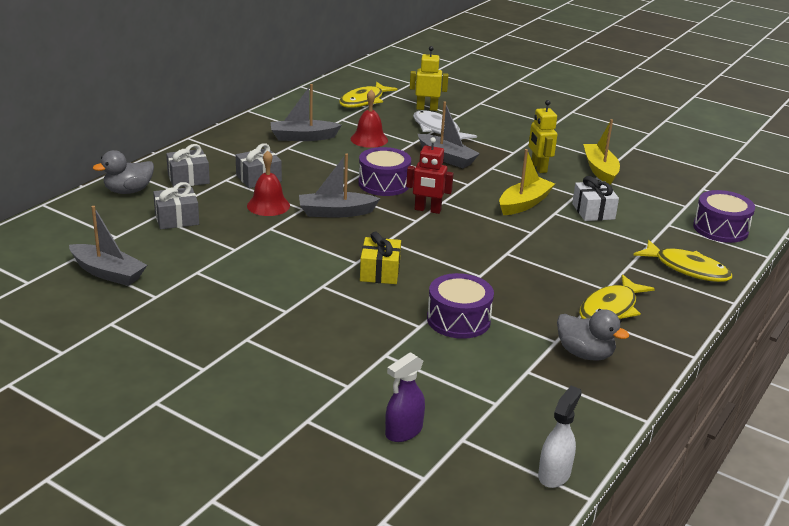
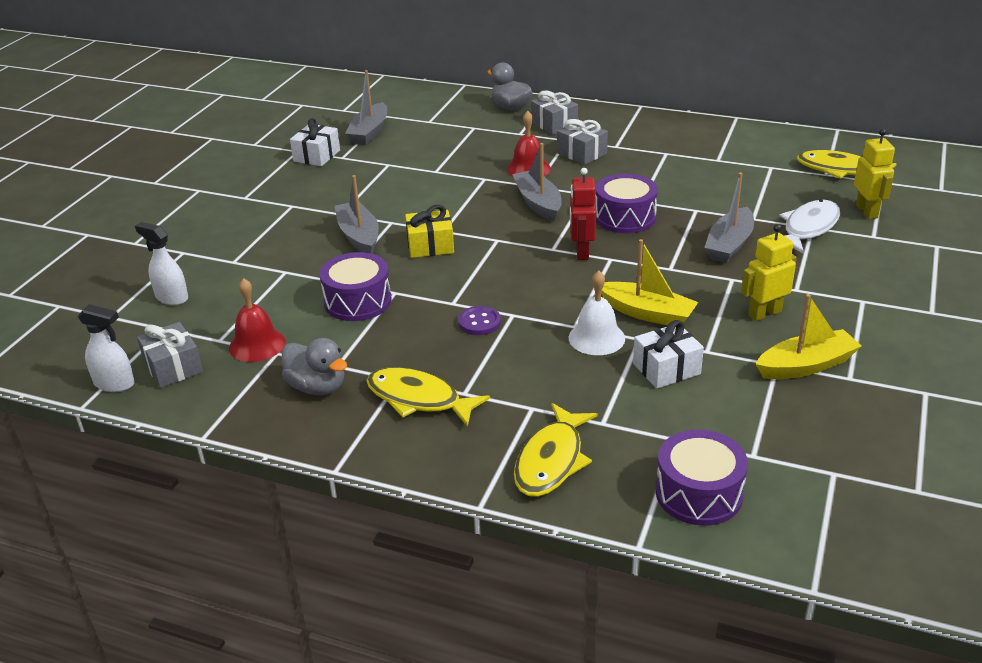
camera: 80 degrees right, 5 degrees up
grey gift [153,182,199,229] -> grey gift moved to [137,322,203,388]
grey boat [270,84,342,141] -> grey boat moved to [335,175,379,254]
red bell [351,90,388,148] -> red bell moved to [229,278,285,362]
purple spray bottle [385,352,425,442] -> white spray bottle [135,222,188,305]
grey duck [557,309,629,361] -> grey duck turned 75 degrees counterclockwise [282,338,347,395]
none -> white gift [290,118,340,166]
none -> purple button [458,306,501,335]
none -> white bell [569,271,625,355]

